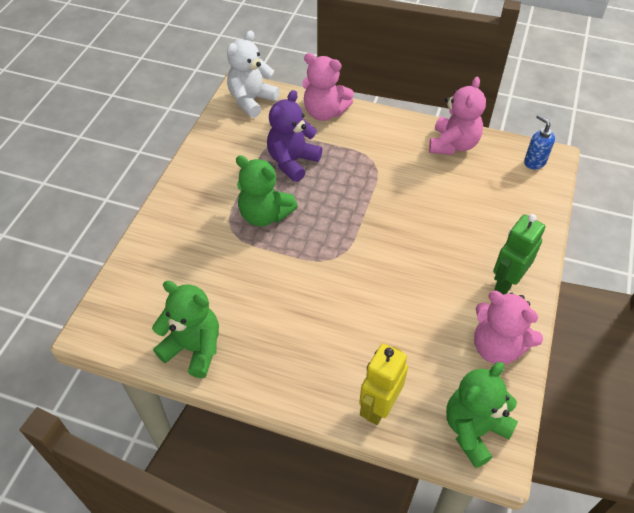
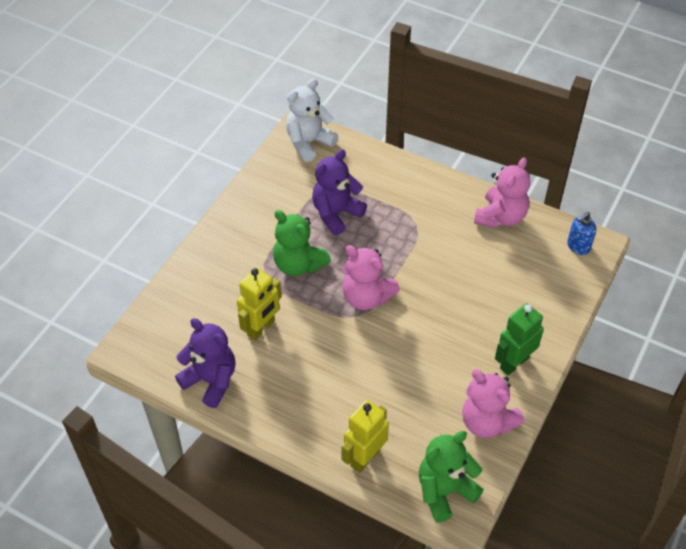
camera: 10 degrees right, 0 degrees up
green teddy bear [152,281,219,378] -> purple teddy bear [175,318,236,408]
pink teddy bear [302,53,354,121] -> pink teddy bear moved to [343,245,400,310]
blue soap dispenser [524,115,555,169] -> blue soap dispenser turned 105 degrees counterclockwise [567,212,596,255]
none -> yellow robot [237,268,282,341]

